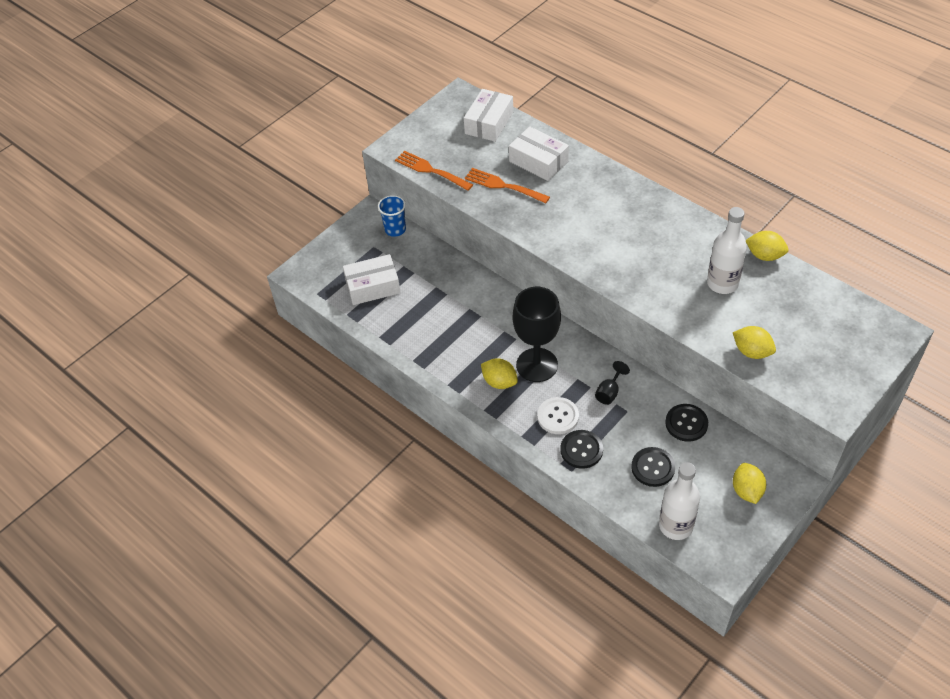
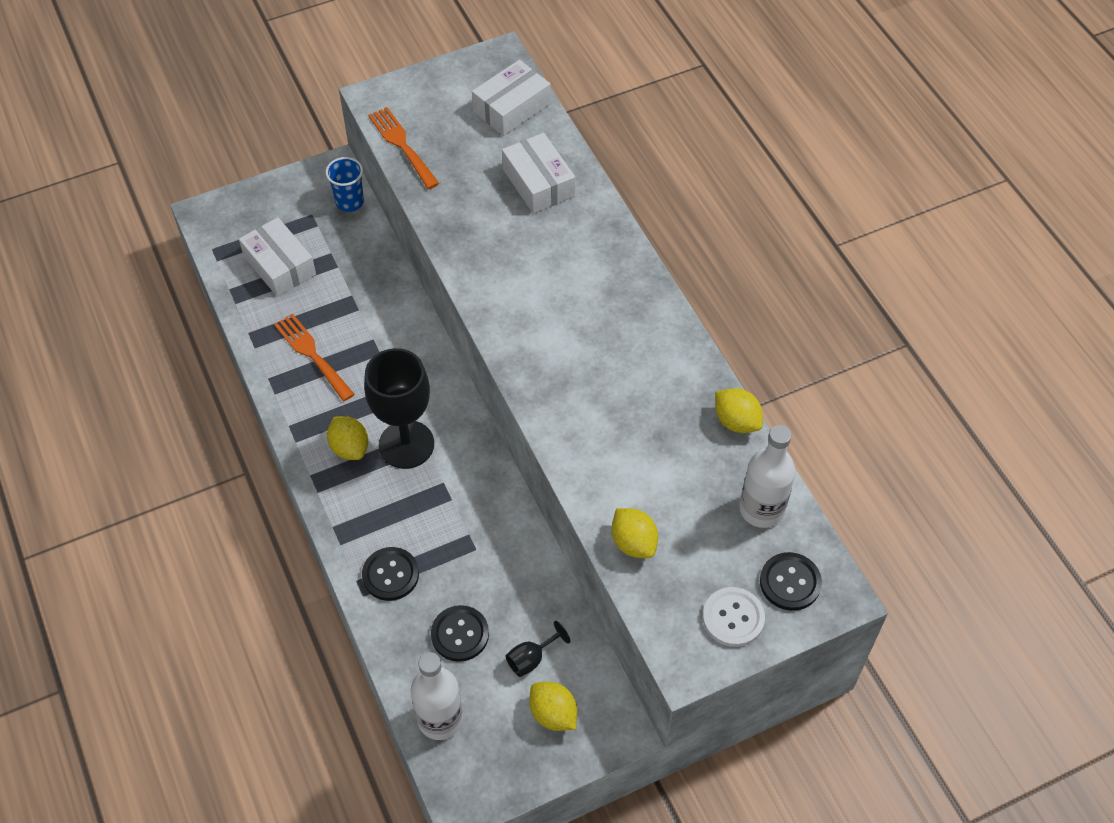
camera: 20 degrees right, 5 degrees up
white box [343,254,401,305] -> white box turned 45 degrees clockwise [239,217,316,297]
orange fork [465,168,550,203] -> orange fork moved to [274,313,355,401]
white button [537,397,579,434] -> white button moved to [703,587,765,647]
black goblet [595,361,630,405] -> black goblet moved to [506,621,570,677]
black button [665,404,708,442] -> black button moved to [760,552,822,611]
white bottle [707,207,747,294] -> white bottle moved to [740,425,796,528]
yellow lemon [733,463,766,504] -> yellow lemon turned 60 degrees counterclockwise [529,682,577,731]

